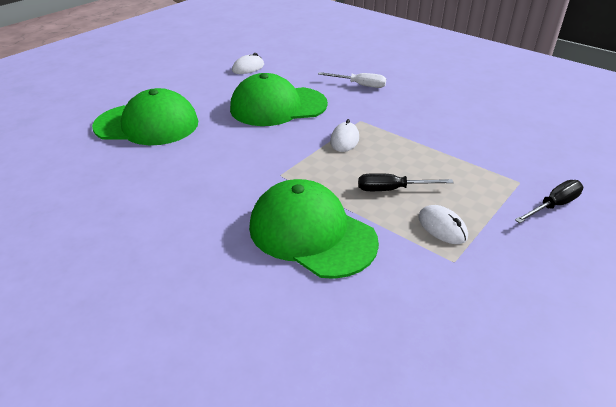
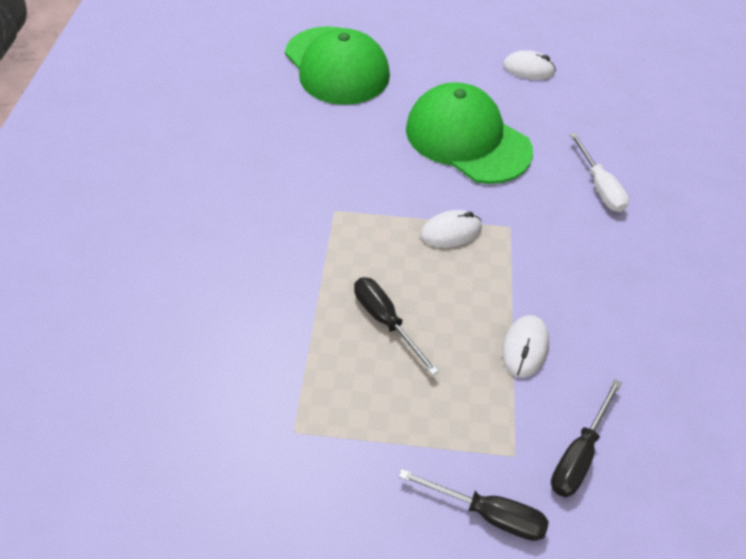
camera: 55 degrees right, 15 degrees up
green cap [249,179,379,279] -> none
white mouse [418,205,468,244] -> white mouse moved to [502,315,549,378]
none -> black screwdriver [551,379,622,497]

